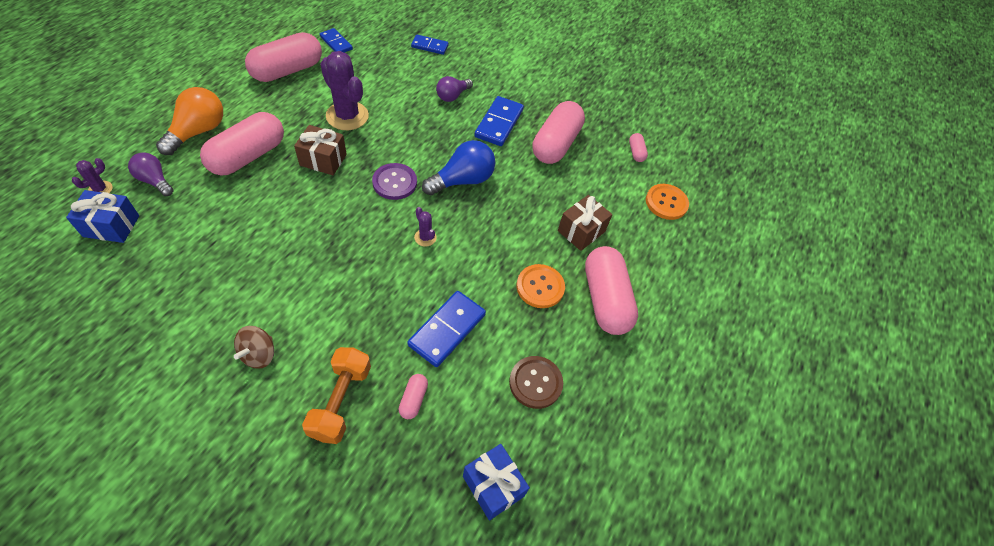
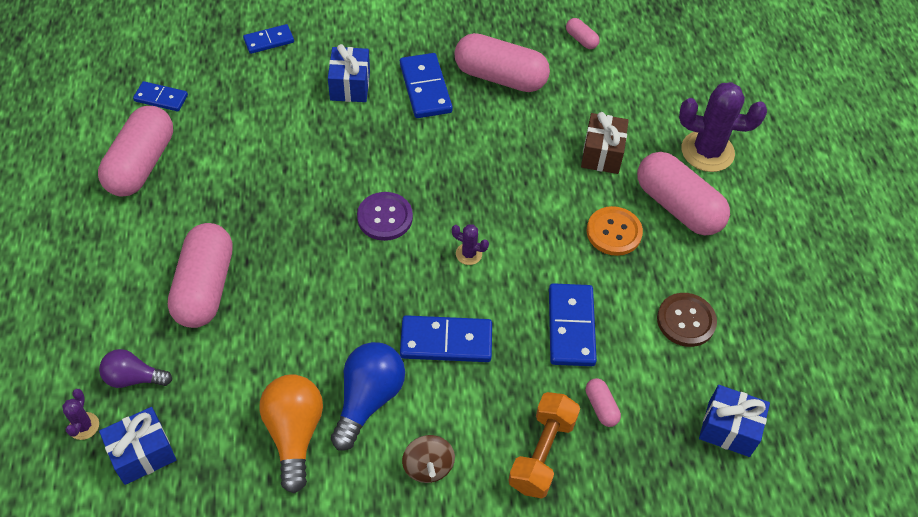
camera: 30 degrees left, 0 degrees up
orange light bulb [156,87,223,155] -> orange light bulb moved to [259,374,323,493]
brown gift [294,125,347,175] -> none
orange dumbbell [302,347,371,444] -> orange dumbbell turned 45 degrees clockwise [508,392,580,499]
purple cactus [320,51,369,130] -> purple cactus moved to [679,82,767,172]
blue light bulb [422,140,495,195] -> blue light bulb moved to [331,342,405,451]
purple light bulb [436,76,473,102] -> blue gift [328,44,370,102]
pink capsule [533,101,585,164] -> pink capsule turned 60 degrees counterclockwise [454,33,550,92]
orange button [646,184,689,220] -> none
none -> blue domino [400,315,492,362]

